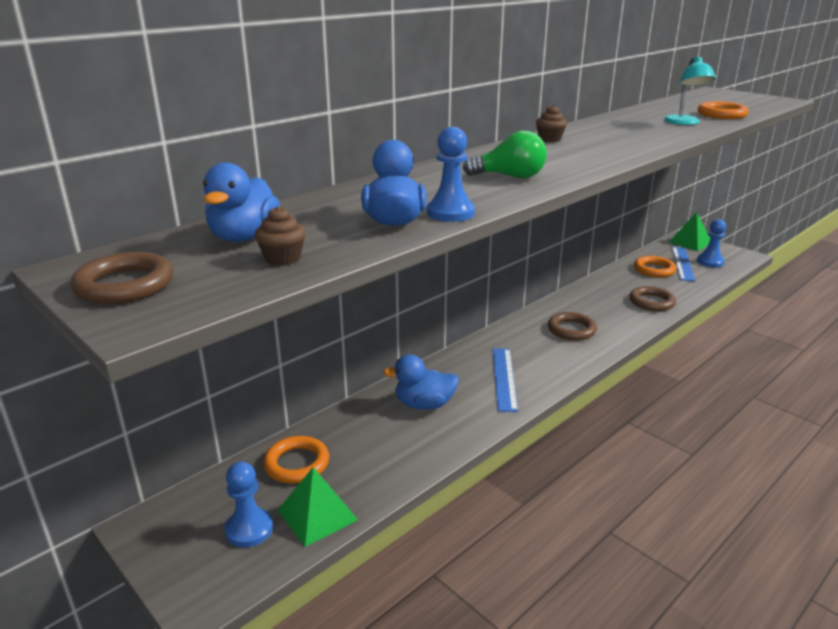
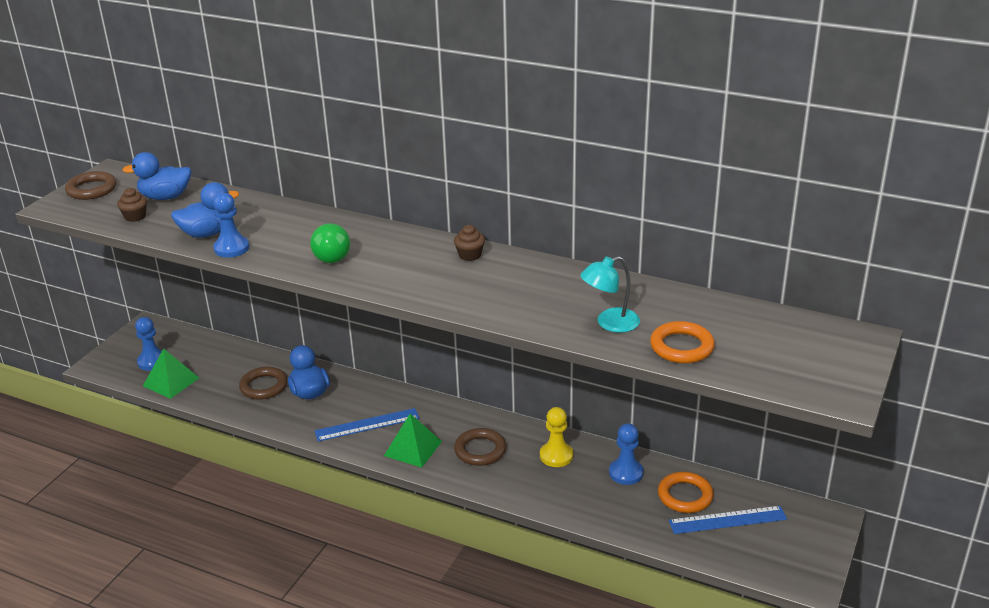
camera: 70 degrees right, 5 degrees up
orange ring [263,436,329,483] -> none
brown ring [629,286,676,311] -> brown ring moved to [239,367,288,400]
green pyramid [669,212,710,251] -> green pyramid moved to [384,414,442,468]
blue pawn [697,219,726,267] -> blue pawn moved to [609,423,643,485]
none -> yellow pawn [540,407,573,467]

